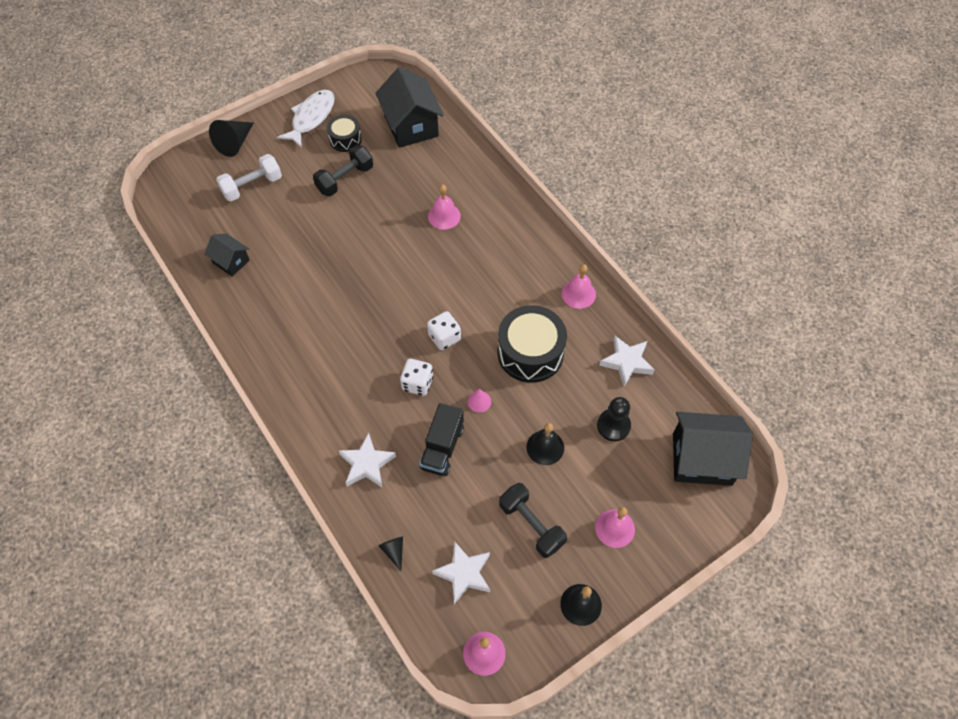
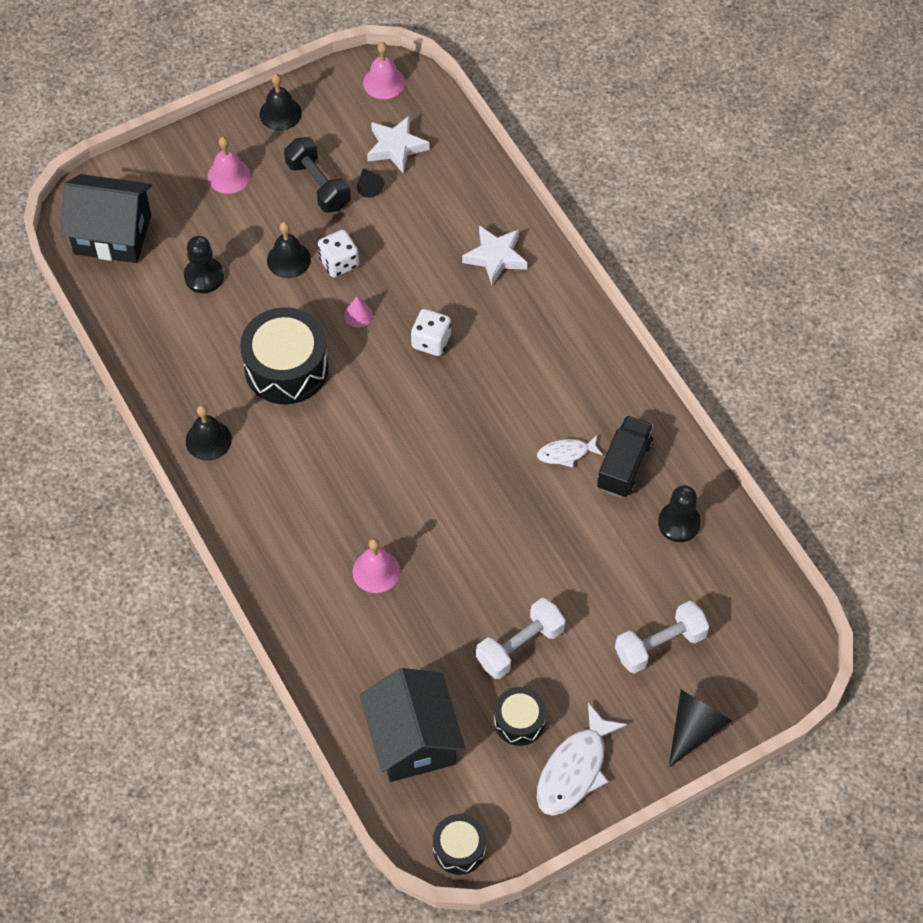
camera: 175 degrees left, 0 degrees up
black house [204,234,250,277] -> black pawn [658,485,701,542]
black dumbbell [313,145,373,196] -> white dumbbell [476,598,565,679]
black cone [378,536,403,571] -> black cone moved to [357,168,384,198]
black truck [419,403,464,476] -> black truck moved to [597,415,653,498]
white dice [427,311,461,350] -> white dice moved to [318,230,359,277]
pink bell [562,264,596,309] -> black bell [186,405,232,461]
white star [599,336,654,387] -> none
none -> black drum [433,814,486,875]
none -> white fish [537,435,603,468]

